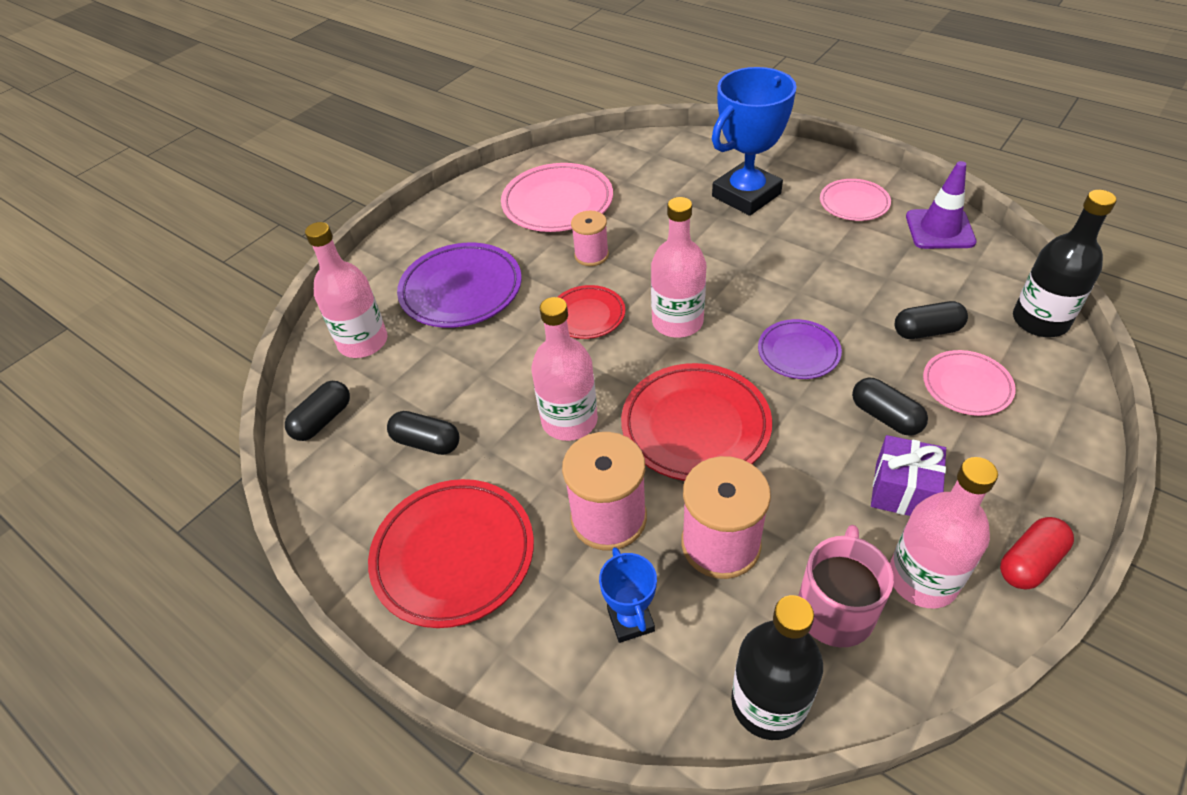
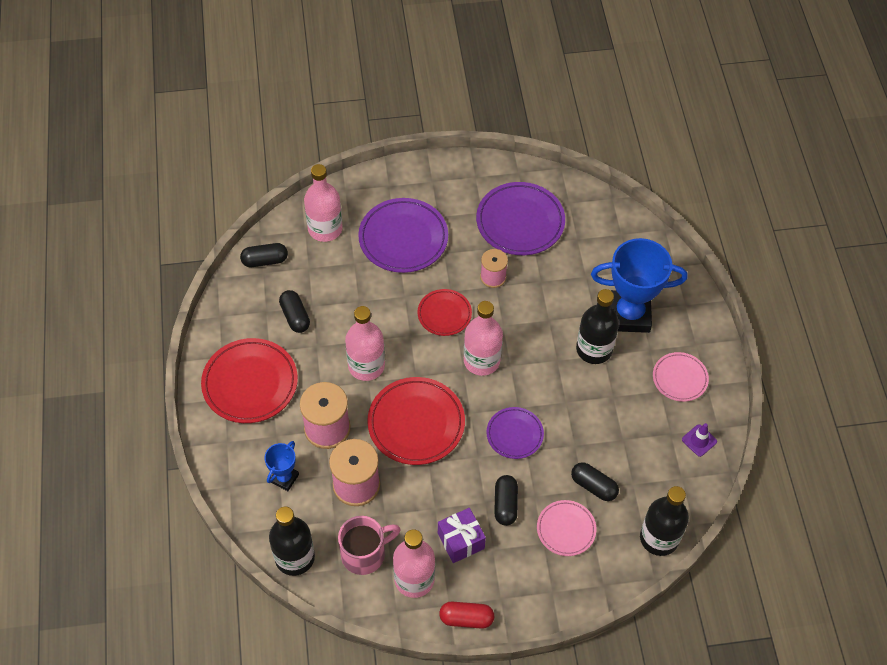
camera: 40 degrees right, 10 degrees up
pink plate [501,163,613,232] -> purple plate [476,182,565,255]
purple traffic cone [906,161,977,249] -> purple traffic cone [682,423,717,457], size x0.58
none -> black bottle [576,289,619,364]

